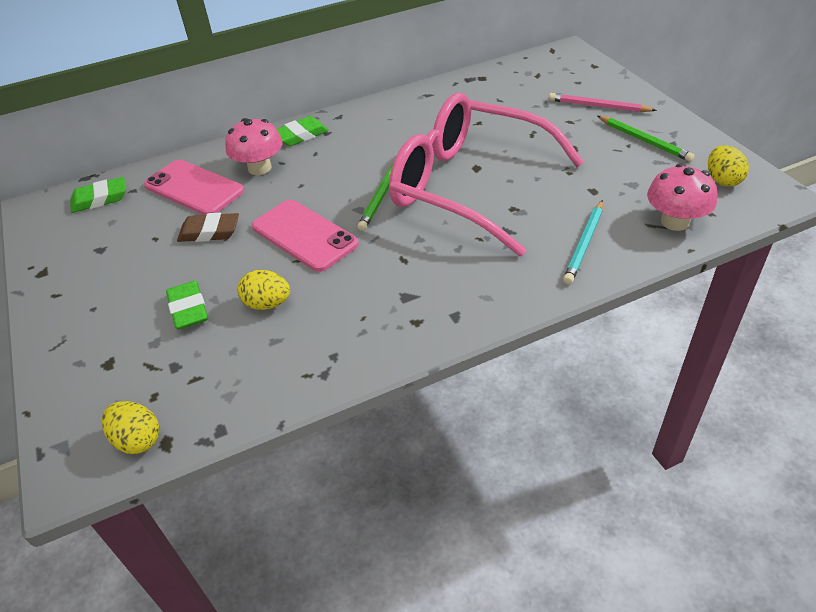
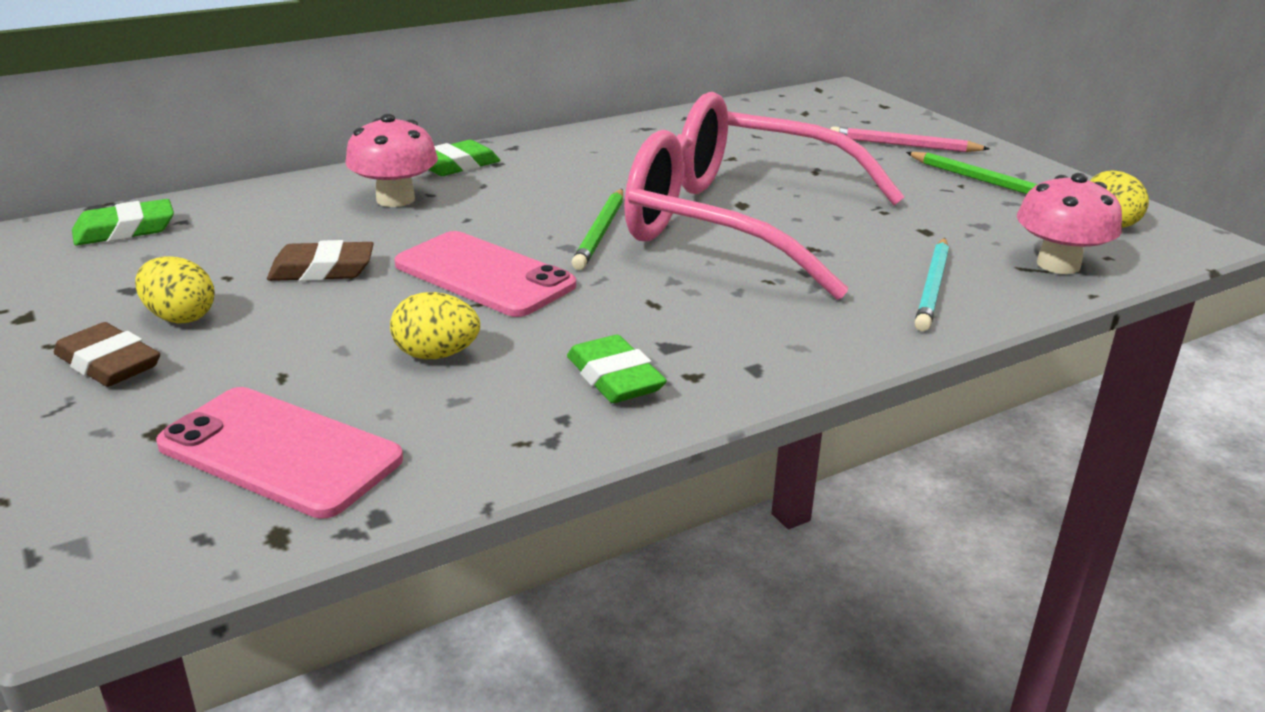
camera: 10 degrees left, 15 degrees down
yellow egg [102,401,159,454] -> yellow egg moved to [135,256,215,323]
pink phone [144,160,245,215] -> pink phone moved to [156,387,403,519]
green eraser [166,281,208,330] -> green eraser moved to [567,335,667,403]
none -> brown eraser [54,322,160,387]

